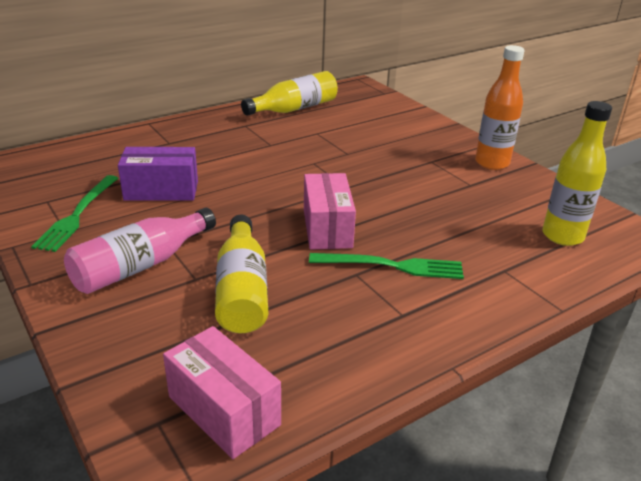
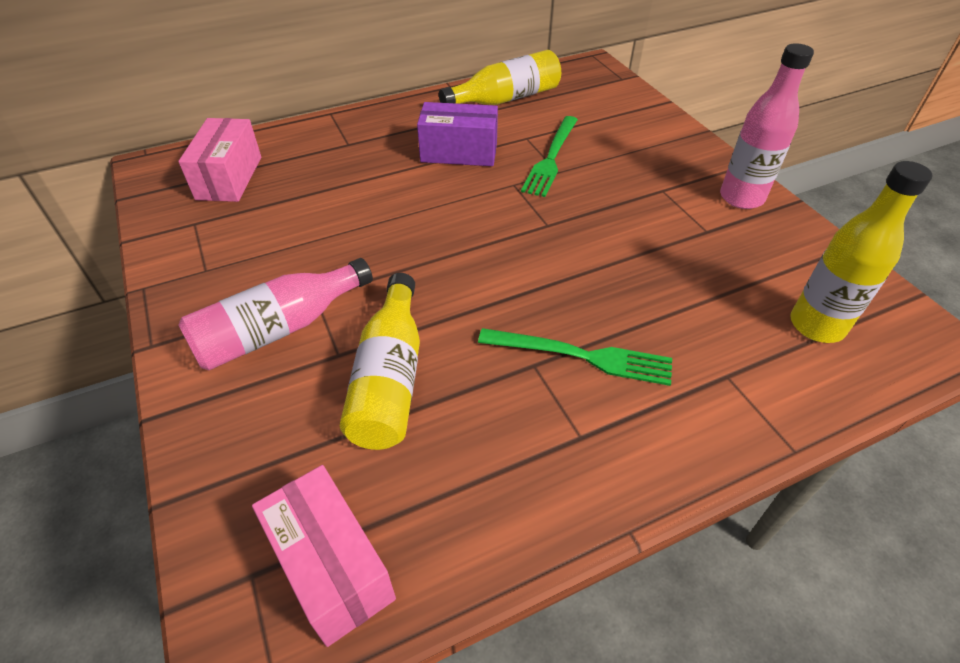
camera: 10 degrees right, 15 degrees up
green fork [31,175,118,252] -> green fork moved to [521,116,578,197]
purple box [118,147,198,201] -> purple box moved to [417,102,498,166]
pink box [304,173,356,250] -> pink box moved to [178,118,261,202]
orange bottle [475,45,525,170] -> pink bottle [720,43,814,209]

